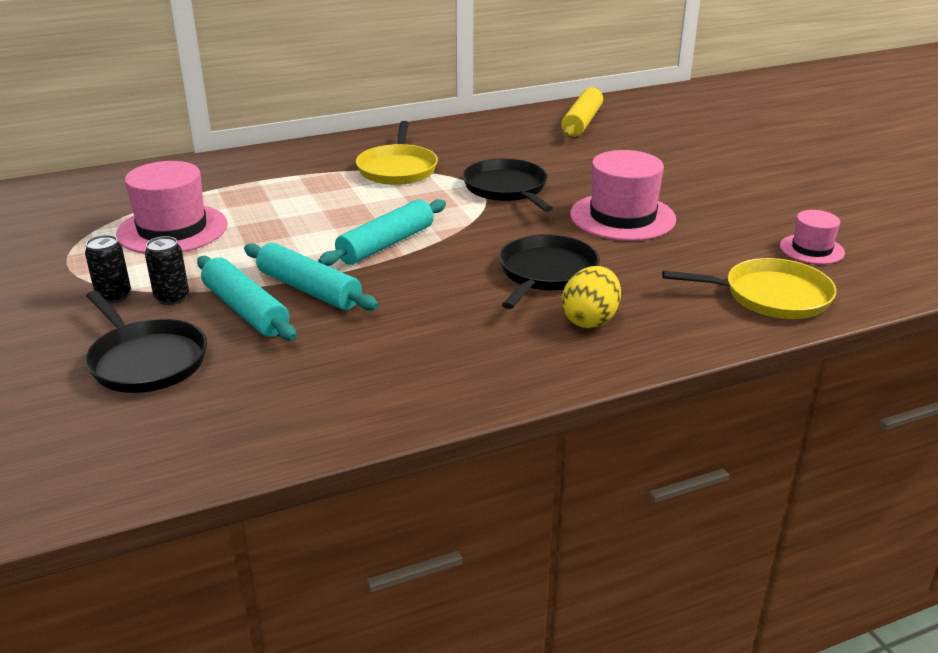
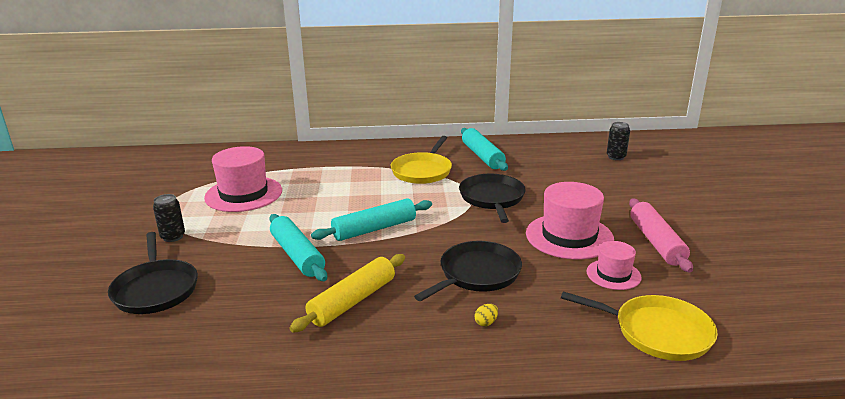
camera: 20 degrees right, 5 degrees down
black can [145,236,189,305] -> black can moved to [607,122,630,160]
turquoise rolling pin [197,256,297,341] -> turquoise rolling pin moved to [461,128,508,171]
yellow rolling pin [561,87,603,137] -> yellow rolling pin moved to [290,254,405,332]
yellow egg [562,266,621,329] -> yellow egg [474,304,498,326], size x0.44
pink hat [780,210,845,264] -> pink hat moved to [587,241,642,290]
none -> pink rolling pin [629,199,693,273]

